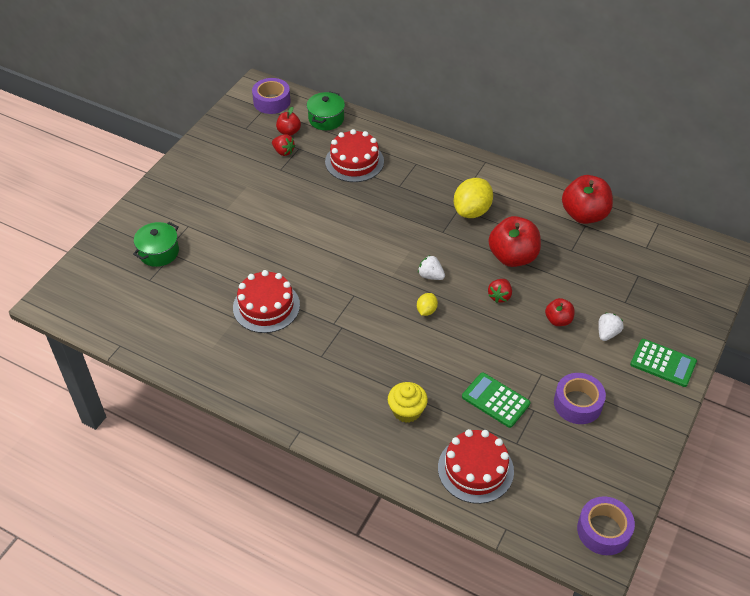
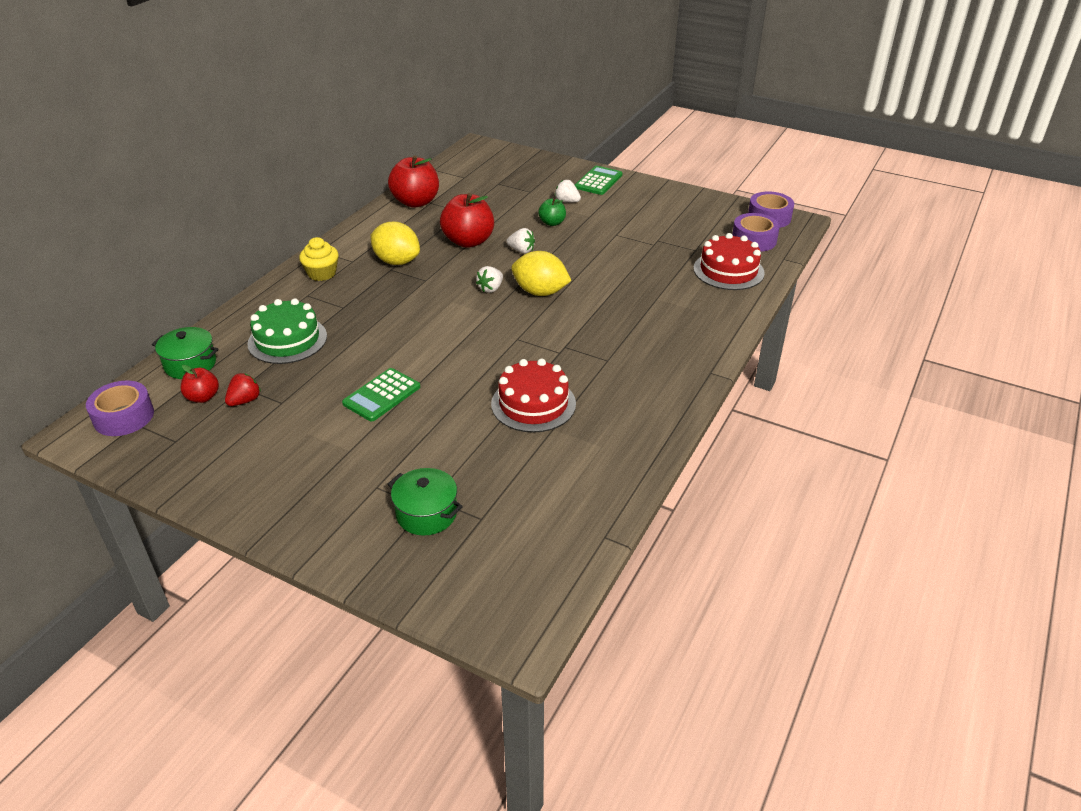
camera: 90 degrees left, 10 degrees down
red cake [325,129,384,182] -> green cake [247,298,327,364]
yellow cupcake [388,382,428,423] -> yellow cupcake moved to [299,237,339,281]
yellow lemon [417,293,438,316] -> yellow lemon [511,251,571,296], size x1.98
green calculator [462,372,530,428] -> green calculator moved to [342,368,420,422]
red strawberry [488,279,512,303] -> white strawberry [506,228,535,253]
red apple [545,298,575,326] -> green apple [538,198,566,226]
purple tape [554,373,606,424] -> purple tape moved to [732,213,780,252]

